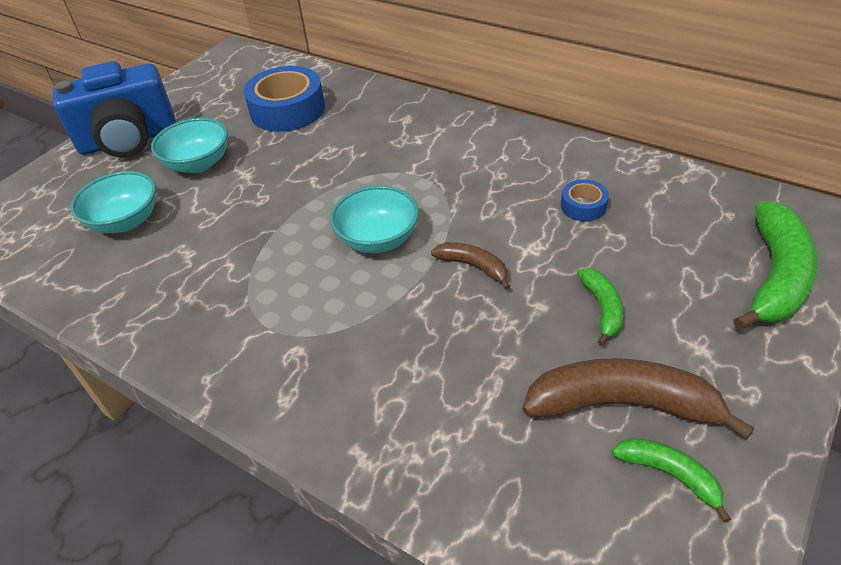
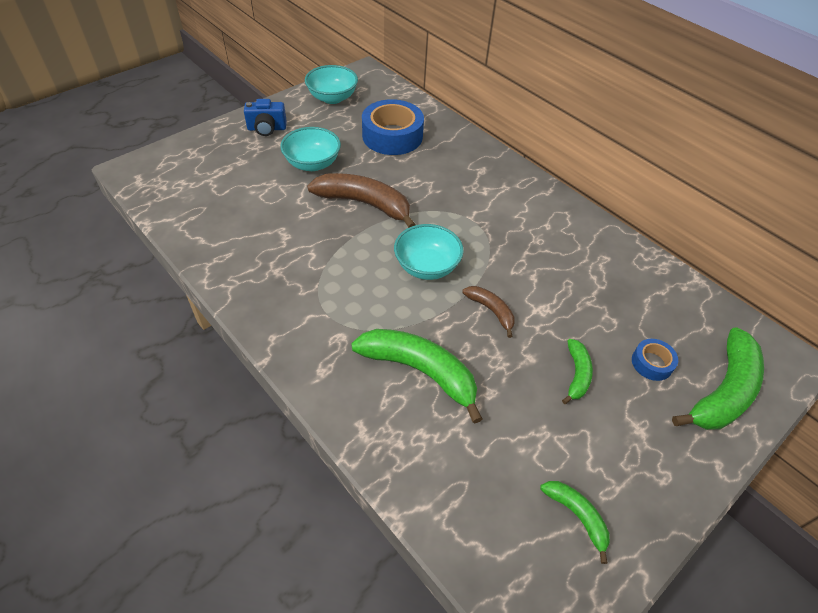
camera: 10 degrees right, 5 degrees up
blue camera [53,61,176,157] -> blue camera [244,99,287,136], size x0.50
turquoise bowl [71,171,156,233] -> turquoise bowl moved to [305,65,358,104]
brown banana [522,358,754,440] -> brown banana moved to [307,173,416,228]
blue tape [561,179,609,221] -> blue tape moved to [632,339,678,381]
none -> green banana [351,329,482,424]

